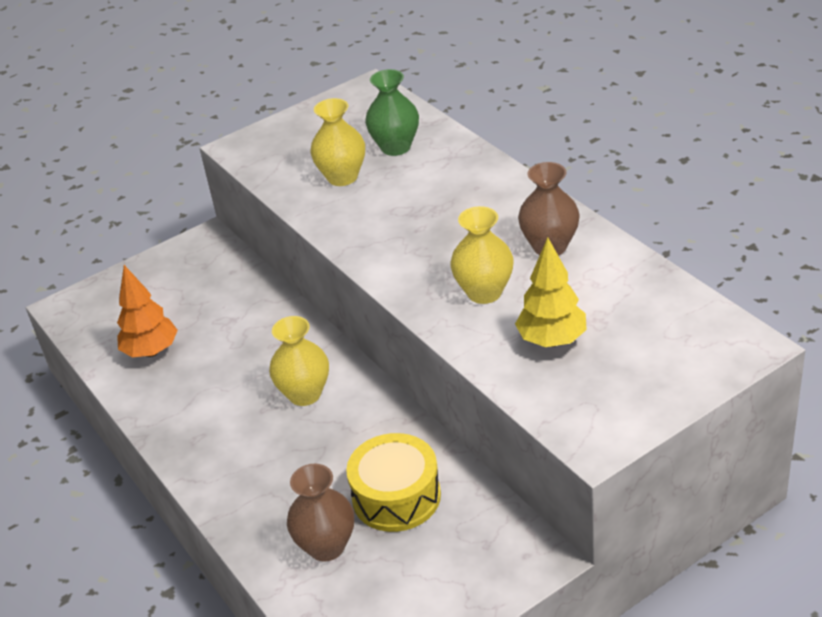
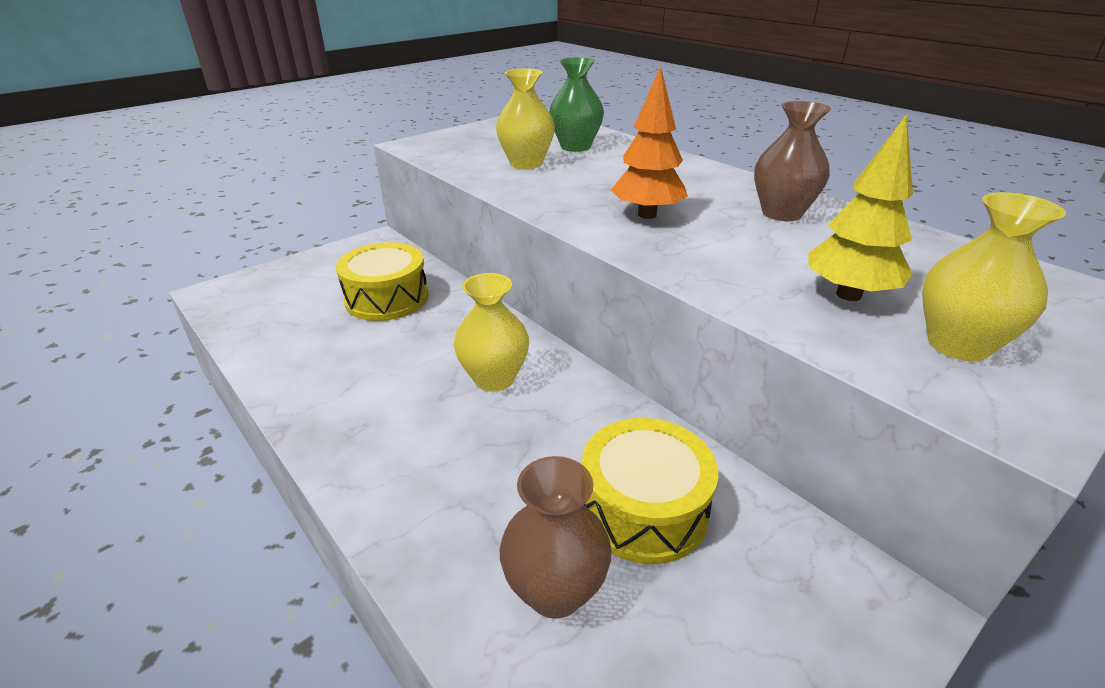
camera: 10 degrees left, 5 degrees down
orange tree [117,265,178,357] -> orange tree moved to [611,66,688,219]
yellow vase [450,206,514,304] -> yellow vase moved to [922,192,1066,361]
none -> yellow drum [336,242,428,321]

